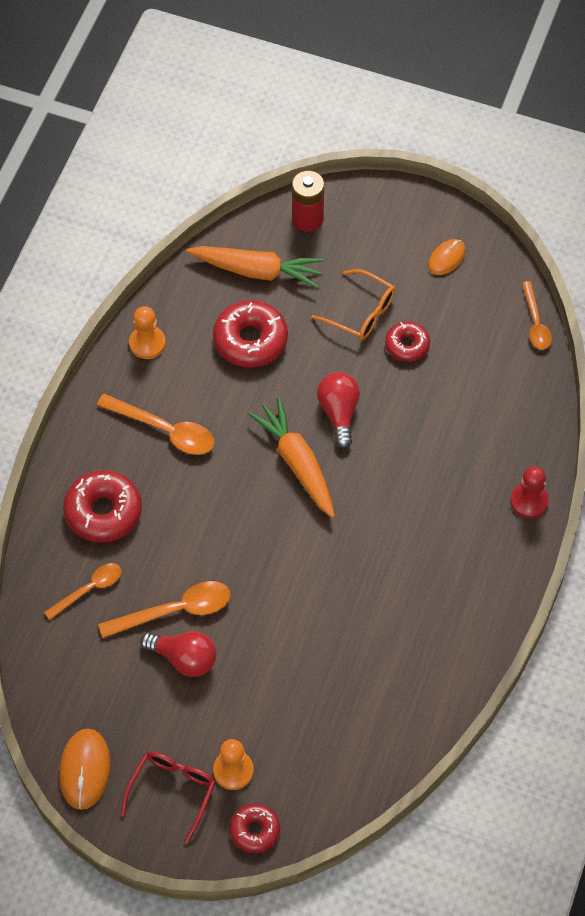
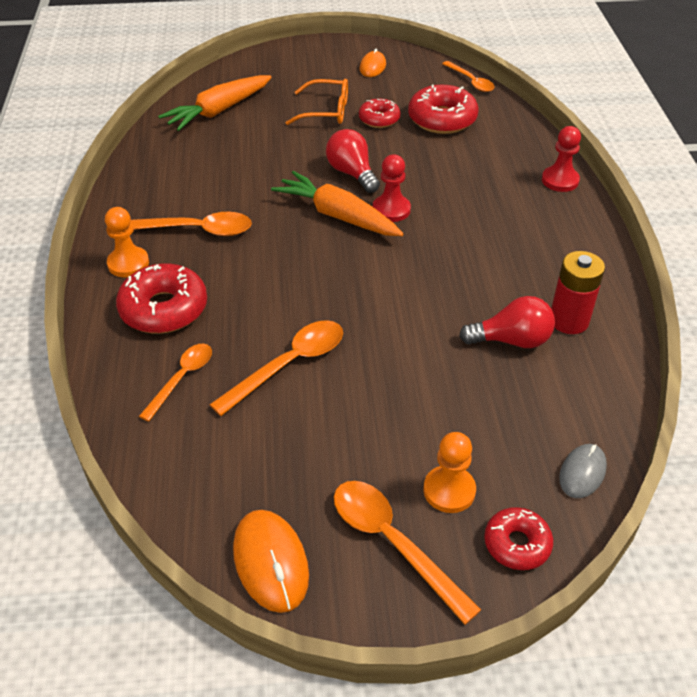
camera: 25 degrees left, 15 degrees down
red glasses [121,751,216,844] -> orange spoon [334,481,481,625]
orange pawn [129,306,166,359] -> orange pawn moved to [105,207,149,277]
red light bulb [140,631,216,677] -> red light bulb moved to [459,296,555,348]
orange carrot [186,246,324,288] -> orange carrot turned 150 degrees clockwise [158,75,272,131]
red donut [213,300,288,368] -> red donut moved to [408,85,478,134]
red battery [292,171,324,232] -> red battery moved to [551,251,605,334]
none -> red pawn [373,154,411,222]
none -> grey mouse [559,444,607,498]

